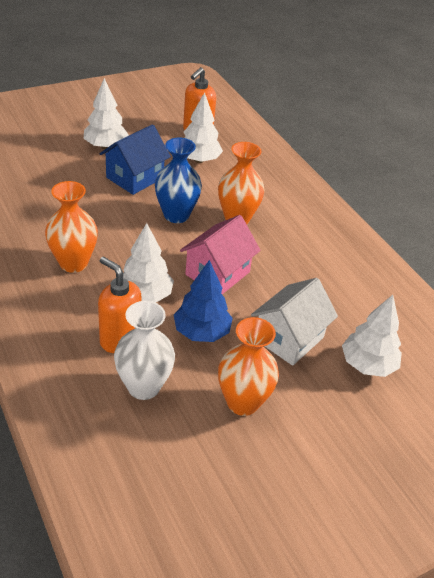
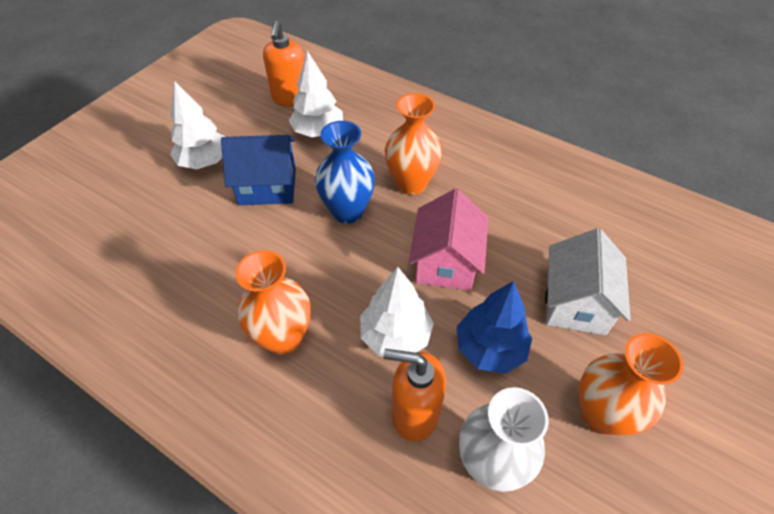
camera: 25 degrees left, 10 degrees up
blue house [100,124,171,195] -> blue house turned 75 degrees clockwise [221,135,296,205]
white tree [342,295,402,377] -> none

